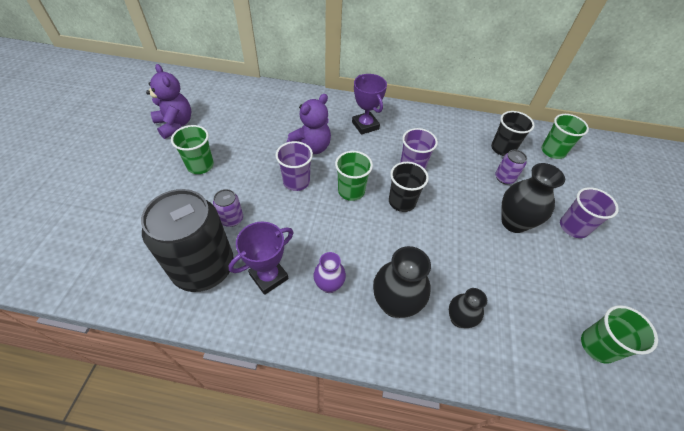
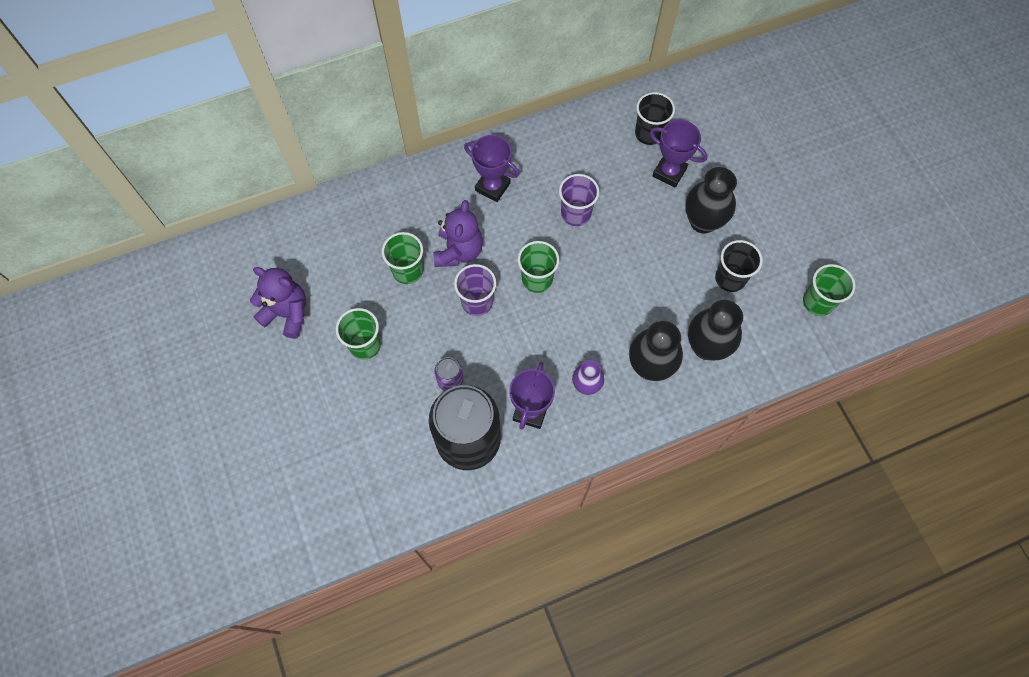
camera: 30 degrees left, 15 degrees up
black cup [389,162,429,212] -> black cup moved to [715,240,763,292]
black vase [449,288,487,328] -> black vase [688,300,743,361], size x1.66
purple can [495,150,527,184] -> purple trophy [650,120,708,187]
green cup [541,114,589,159] -> green cup moved to [382,232,423,284]
purple cup [560,187,619,238] -> none

